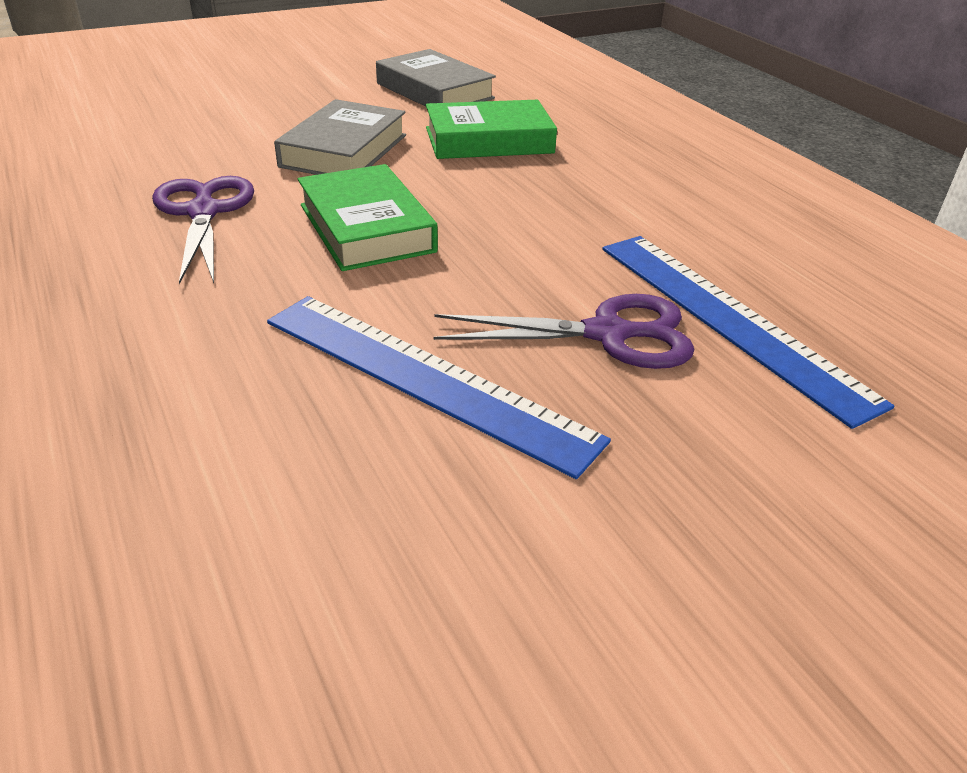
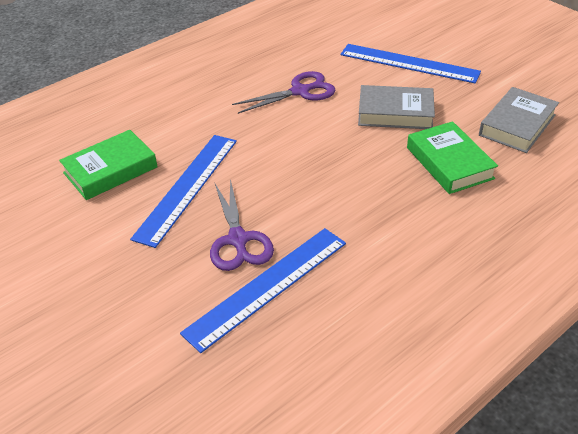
camera: 80 degrees right, 5 degrees up
green book [298,164,438,271] -> green book moved to [59,130,158,200]
none -> blue ruler [340,44,481,84]

